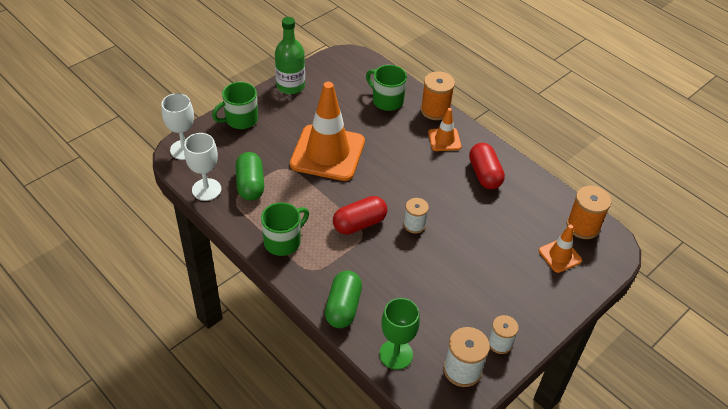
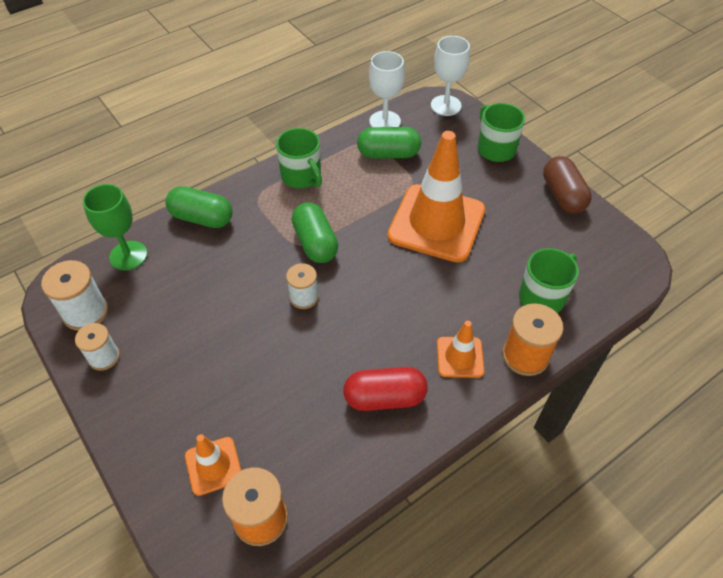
camera: 100 degrees right, 5 degrees up
green bottle [275,17,305,94] -> brown capsule [543,156,592,214]
red capsule [333,196,387,235] -> green capsule [292,202,338,263]

